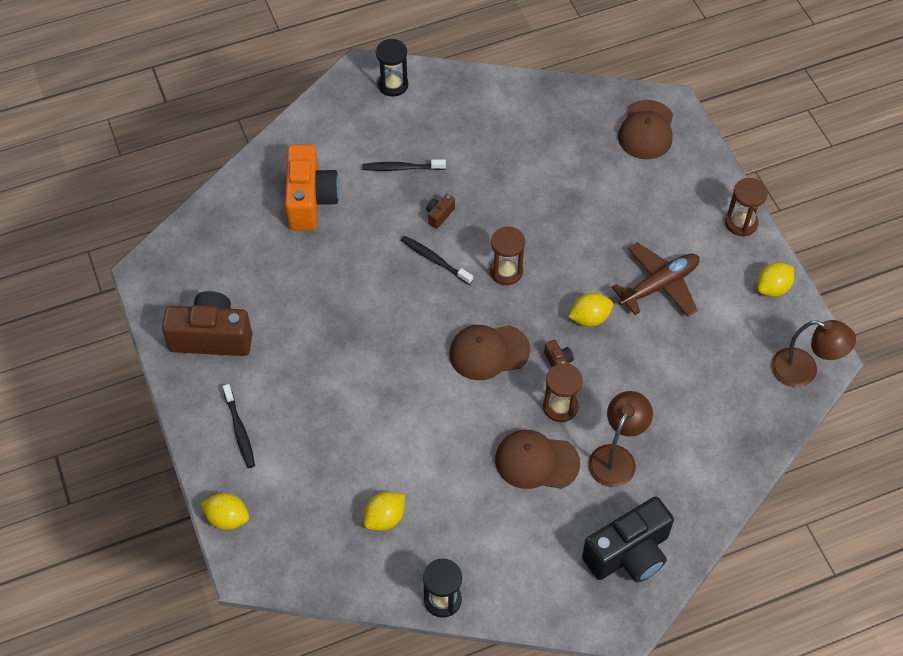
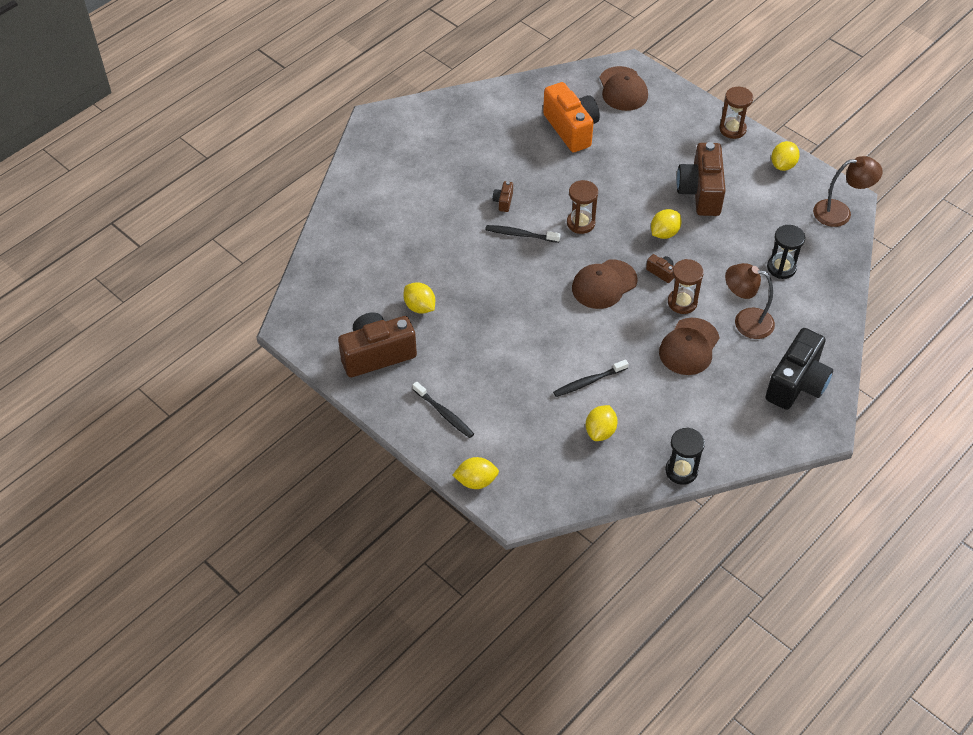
camera: 25 degrees left, 5 degrees down
orange camera [285,144,339,230] -> orange camera moved to [543,82,600,152]
black toothbrush [362,159,446,171] -> black toothbrush moved to [553,360,628,397]
black hourglass [376,39,408,97] -> black hourglass moved to [767,225,805,279]
brown cap [495,430,580,489] -> brown cap turned 45 degrees counterclockwise [659,318,720,375]
brown lamp [588,391,653,487] -> brown lamp turned 75 degrees counterclockwise [725,263,775,339]
brown plane [611,242,700,317] -> brown camera [676,142,726,216]
none -> yellow lemon [403,282,435,313]

